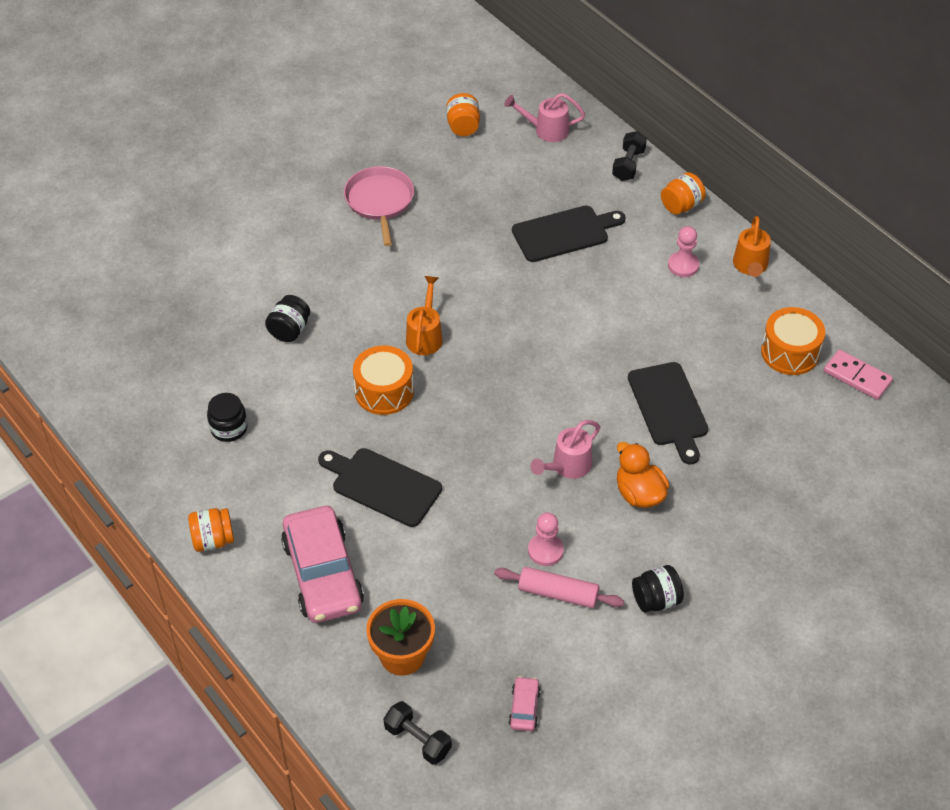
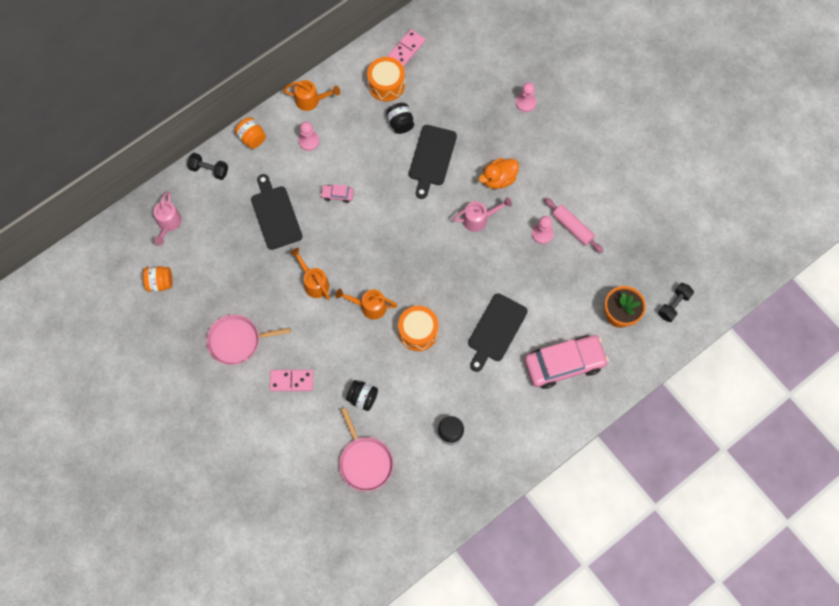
camera: 90 degrees left, 20 degrees up
orange jar [188,508,234,552] -> none
pink rolling pin [494,567,624,608] -> pink rolling pin turned 60 degrees counterclockwise [544,198,604,253]
pink car [509,676,541,731] -> pink car moved to [320,184,354,203]
pink watering can [530,420,600,479] -> pink watering can turned 60 degrees counterclockwise [453,197,512,232]
black cutting board [628,362,708,464] -> black cutting board turned 120 degrees clockwise [409,125,457,199]
black jar [632,565,684,612] -> black jar moved to [386,103,414,134]
none -> pink domino [270,370,313,391]
none -> orange watering can [290,248,330,300]
none -> pink pan [339,408,393,491]
none -> pink pawn [516,82,537,112]

